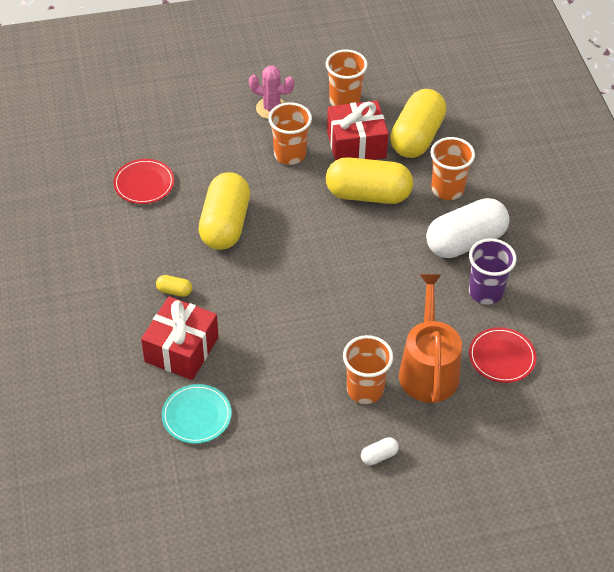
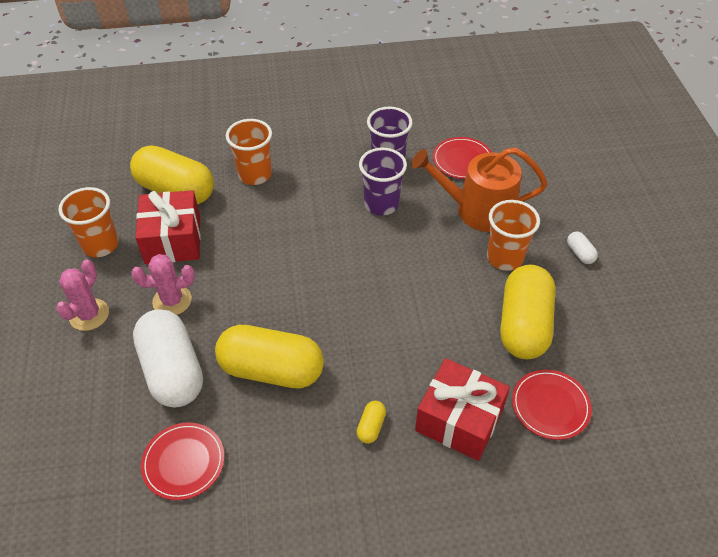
camera: 85 degrees left, 0 degrees up
turquoise plate [162,384,232,444] -> red plate [512,369,592,440]
orange cup [268,102,312,165] -> pink cactus [131,254,195,315]
yellow capsule [326,157,413,204] -> yellow capsule moved to [500,265,556,359]
white capsule [426,198,509,258] -> white capsule moved to [133,309,203,408]
none -> purple cup [359,148,407,216]

